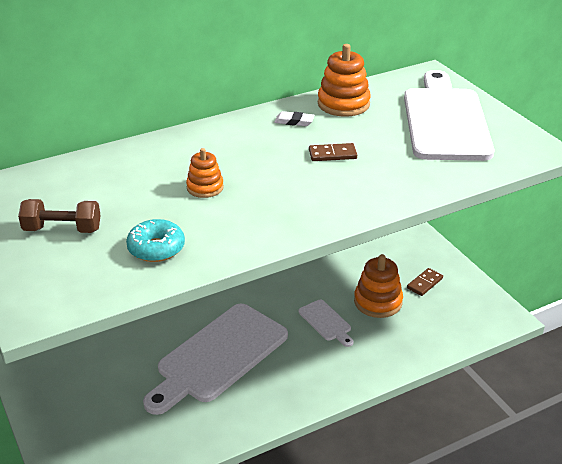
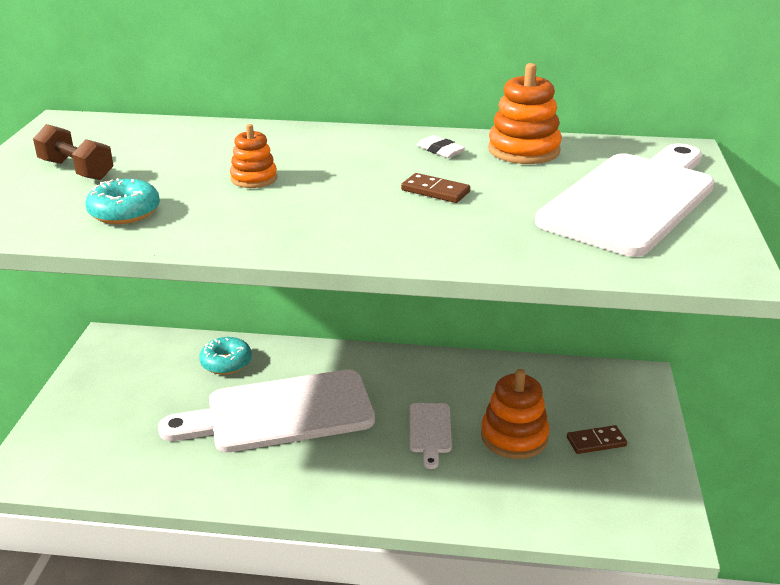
camera: 35 degrees right, 5 degrees down
none -> turquoise donut [199,337,252,375]

